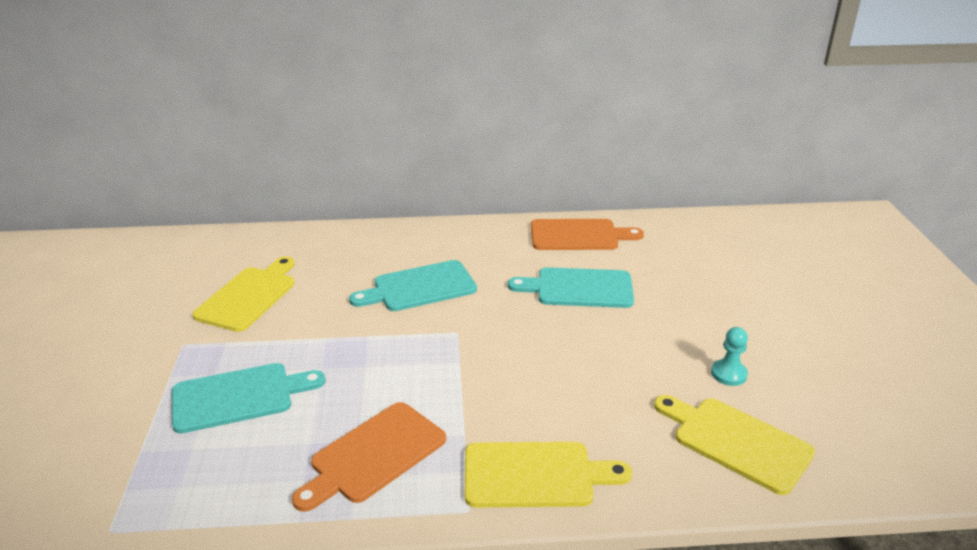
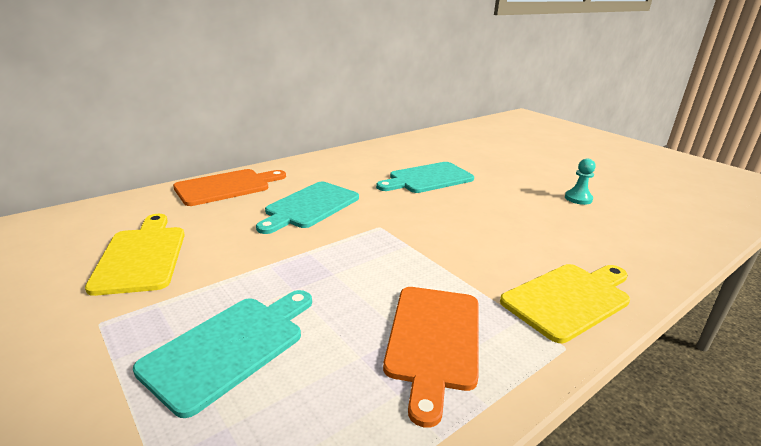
camera: 35 degrees left, 5 degrees down
orange cutting board [531,219,644,250] -> orange cutting board moved to [173,169,286,206]
yellow cutting board [654,395,815,495] -> none

